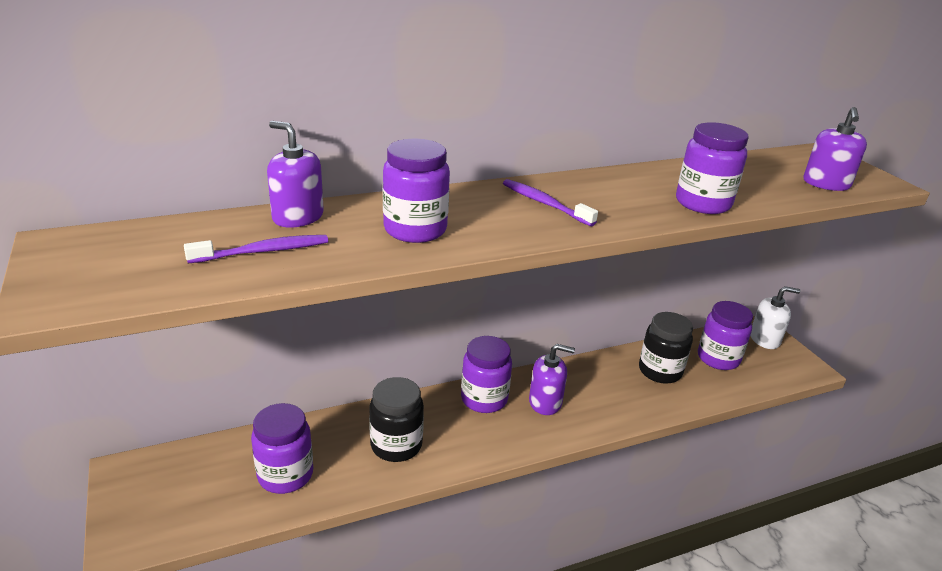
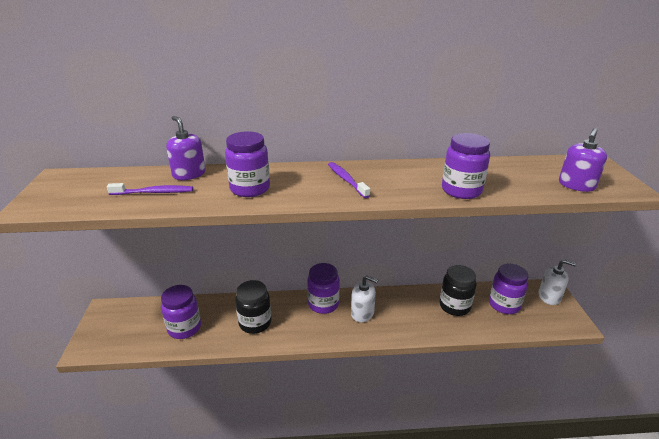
camera: 20 degrees right, 0 degrees up
purple soap dispenser [529,344,575,415] -> white soap dispenser [351,275,378,322]

